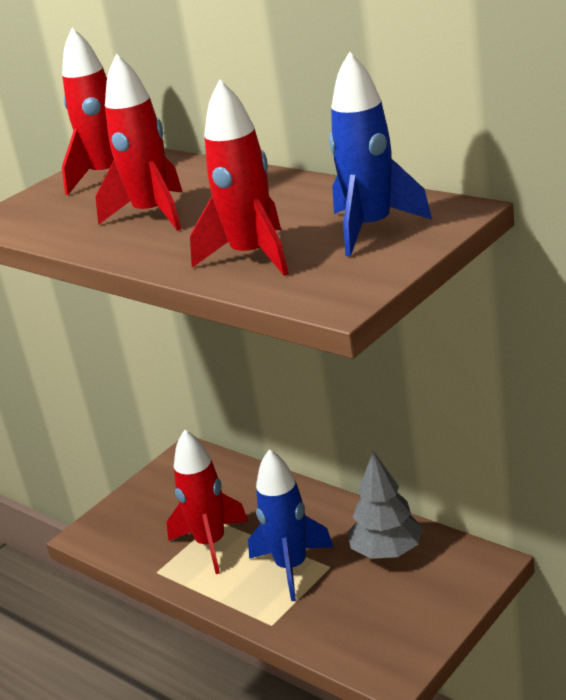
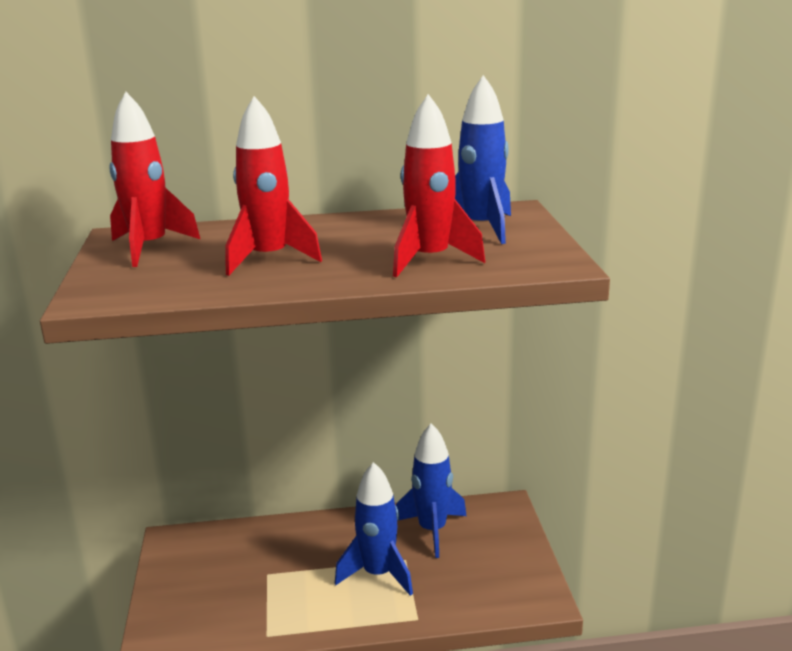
camera: 50 degrees left, 5 degrees down
red rocket [167,429,248,574] -> none
grey tree [347,451,423,559] -> blue rocket [396,423,467,558]

